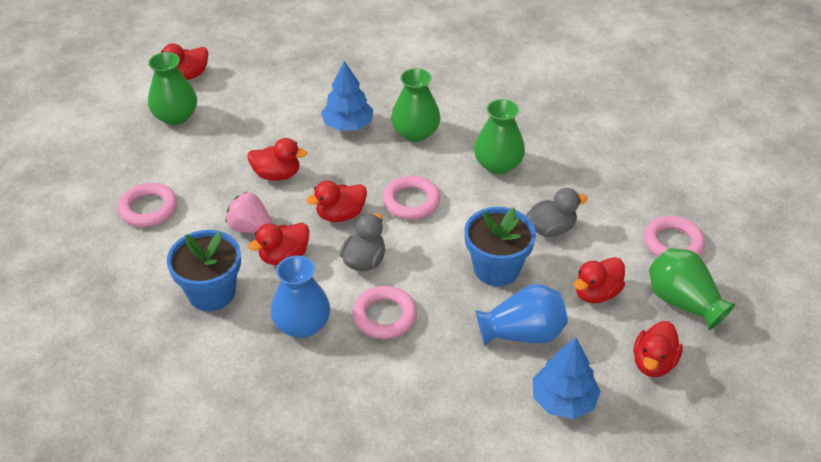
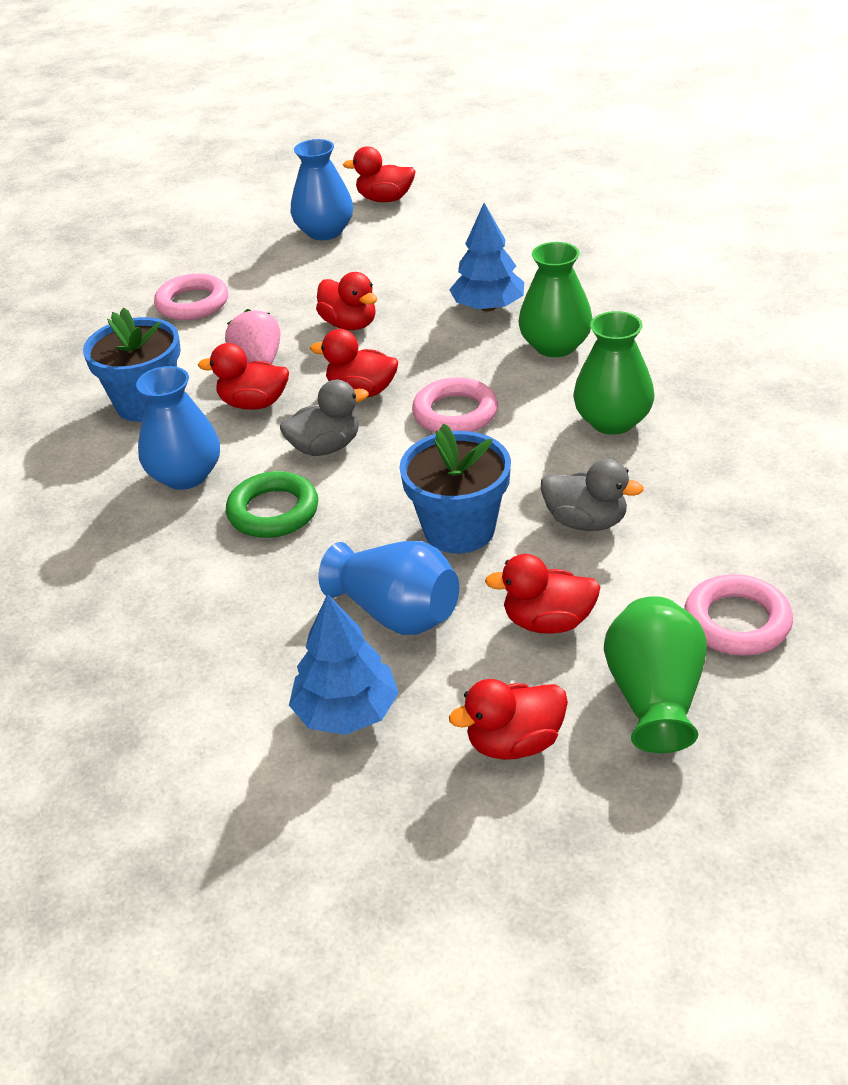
camera: 45 degrees right, 5 degrees down
green vase [148,52,197,125] -> blue vase [291,139,353,240]
pink ring [352,286,417,339] -> green ring [226,471,318,538]

